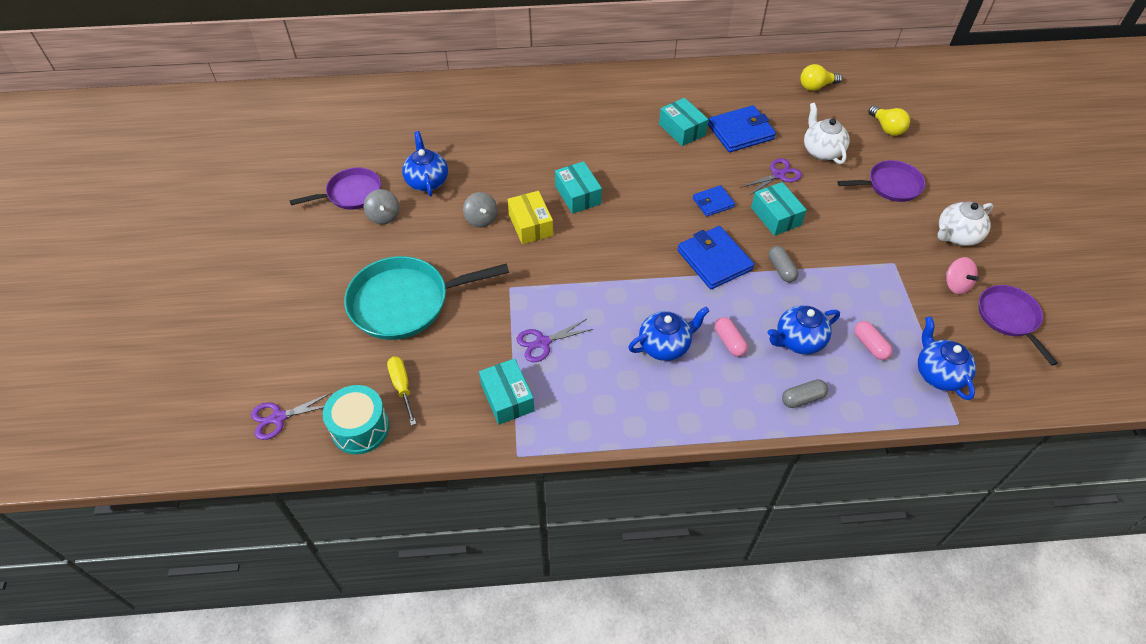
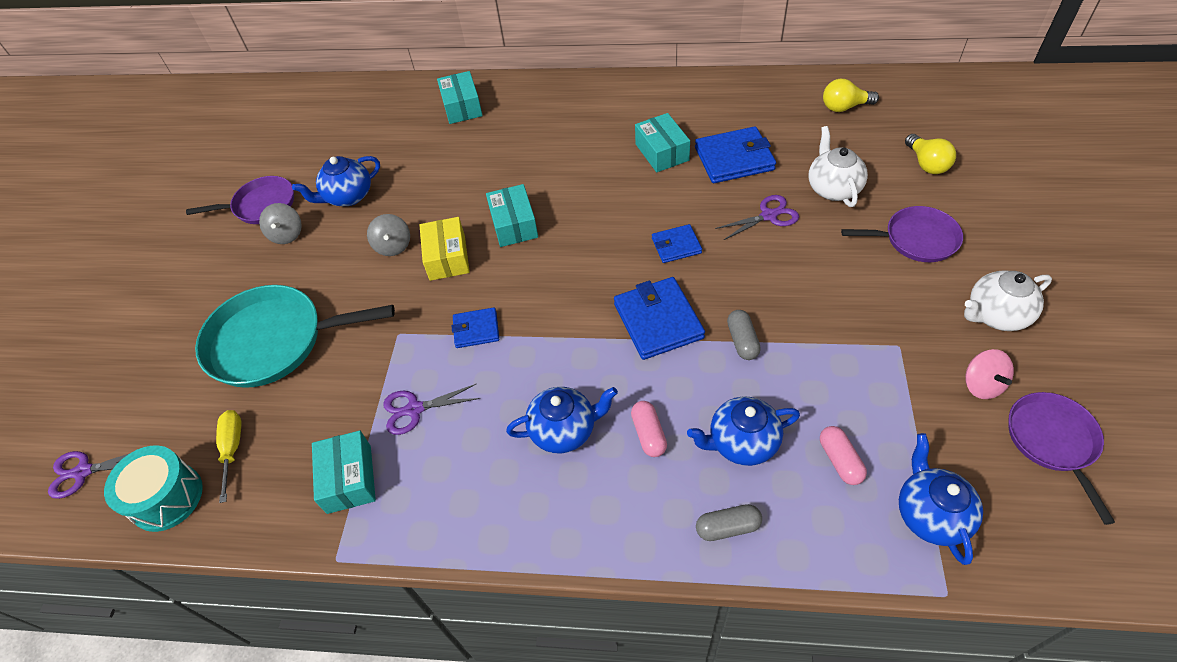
camera: 15 degrees right, 0 degrees up
blue teapot [402,131,448,196] -> blue teapot turned 120 degrees counterclockwise [292,156,380,206]
turquoise box [751,182,807,236] -> turquoise box moved to [437,71,483,124]
none -> blue wallet [452,307,499,348]

